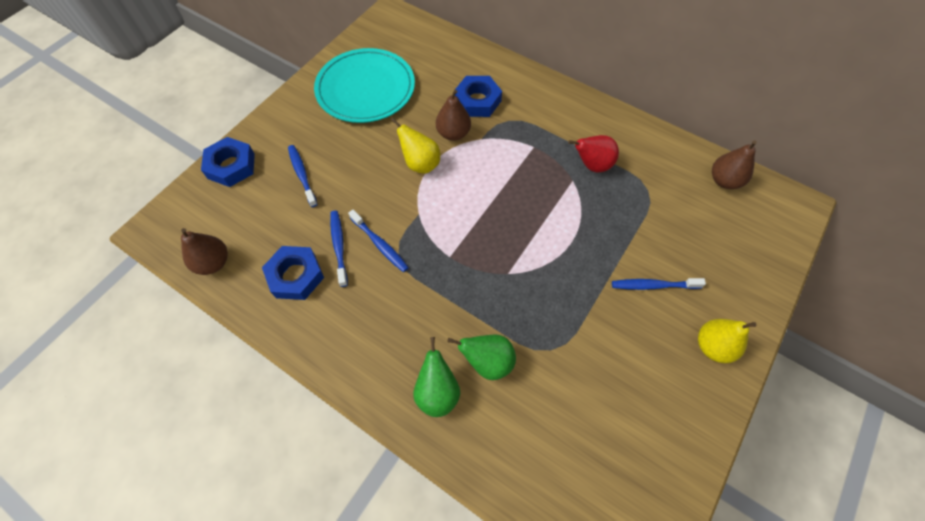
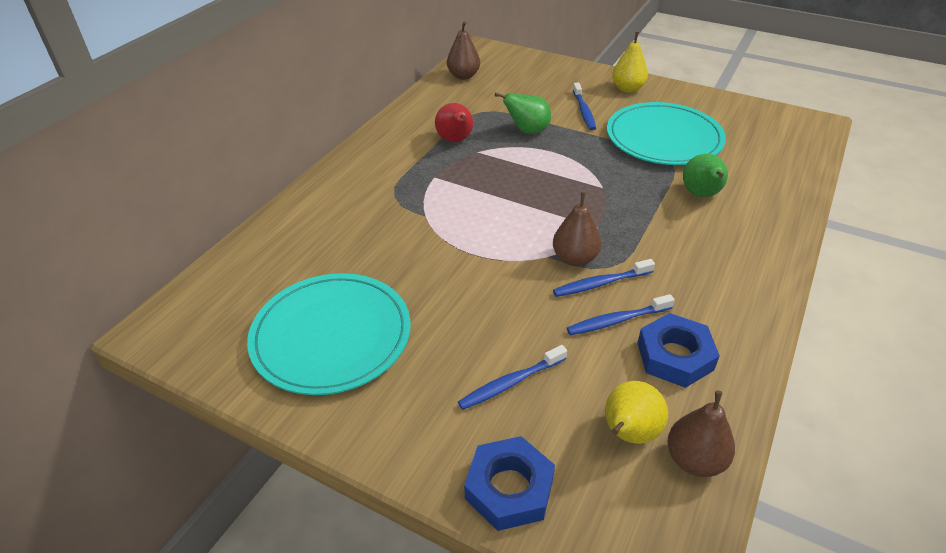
camera: 95 degrees left, 20 degrees down
blue toothbrush [348,210,409,272] -> blue toothbrush turned 150 degrees counterclockwise [553,259,655,297]
yellow pear [391,118,440,174] -> yellow pear moved to [605,381,668,444]
green pear [413,337,460,417] -> green pear moved to [495,93,551,134]
brown pear [436,90,471,141] -> brown pear moved to [553,192,601,266]
blue nut [455,76,502,117] -> none
none -> turquoise plate [607,102,726,165]

